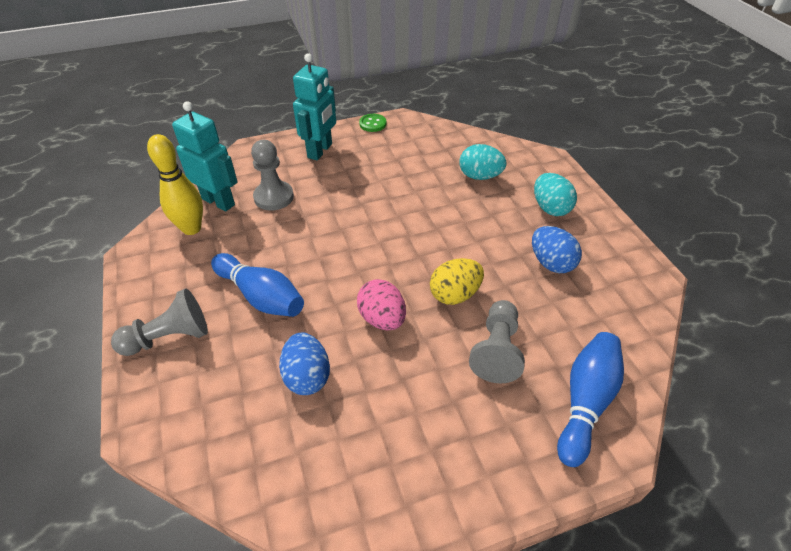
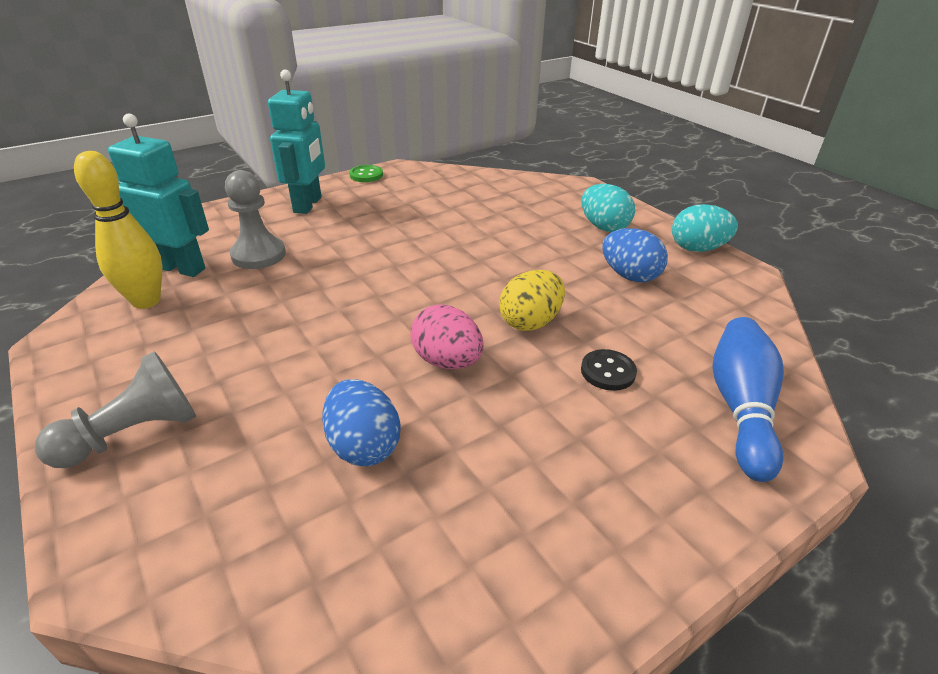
camera: 15 degrees left, 10 degrees down
blue bowling pin [211,253,304,317] -> none
turquoise egg [459,144,507,180] -> turquoise egg moved to [672,204,738,252]
grey pawn [469,300,525,383] -> black button [581,349,637,391]

